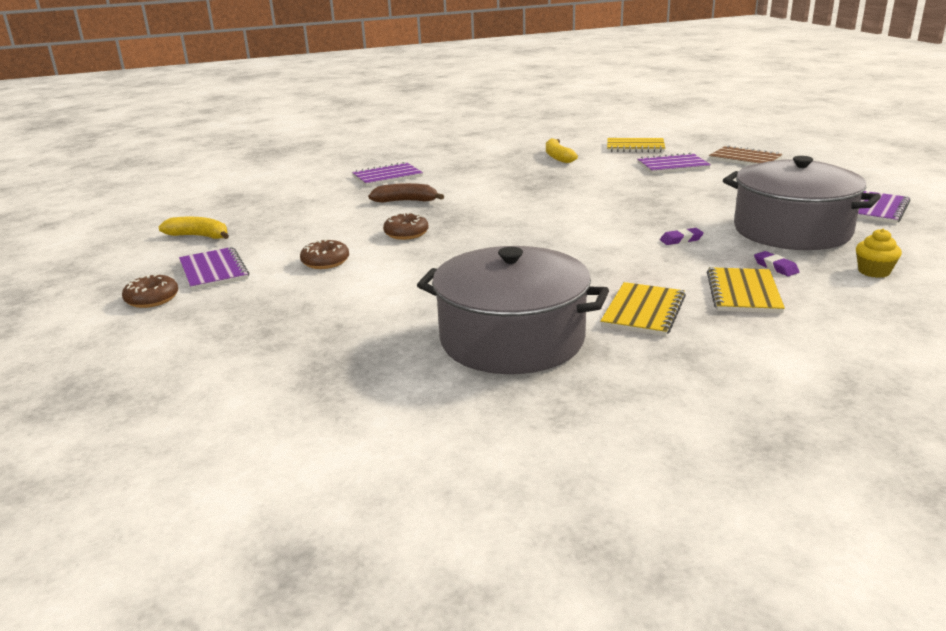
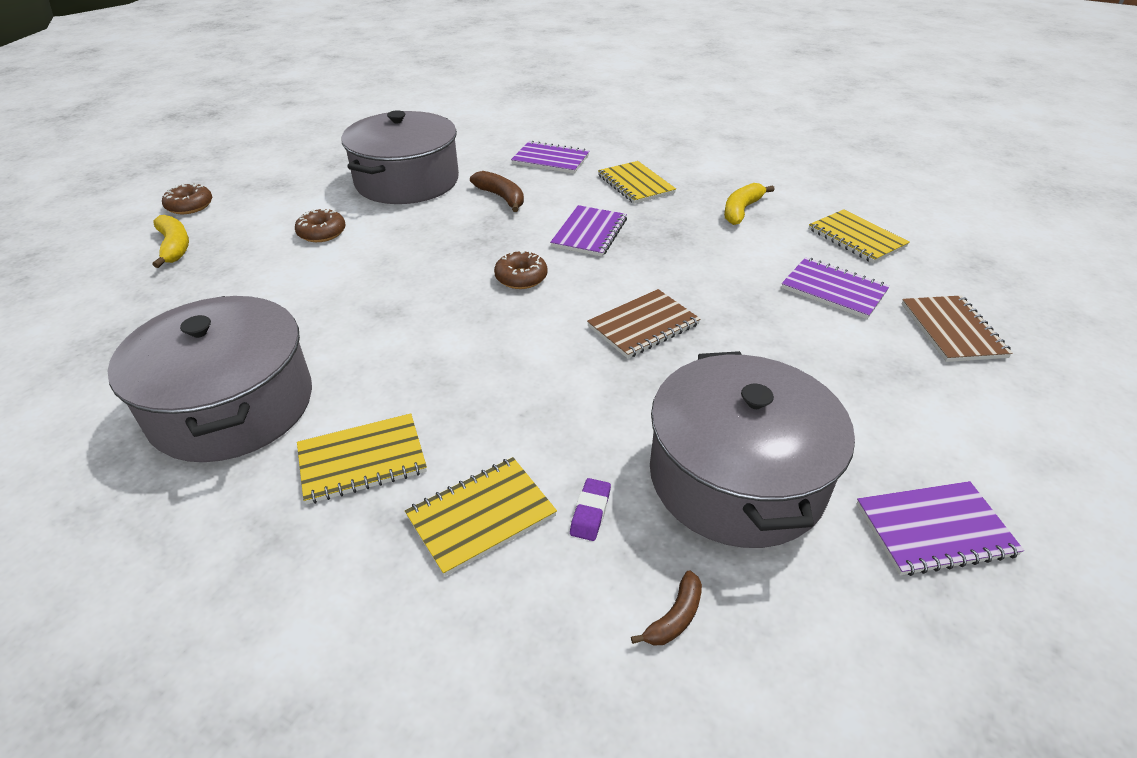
camera: 45 degrees right, 15 degrees up
yellow banana [159,217,229,239] -> yellow banana moved to [153,215,189,268]
purple notebook [179,247,249,290] -> purple notebook moved to [550,205,627,257]
brown donut [383,213,428,240] -> brown donut moved to [494,250,548,289]
purple eraser [660,228,704,245] -> none
yellow cupcake [856,229,902,278] -> brown banana [631,570,702,646]
none -> grey pot [342,110,459,204]
none -> brown notebook [587,289,700,359]
none -> yellow notebook [598,161,676,204]

